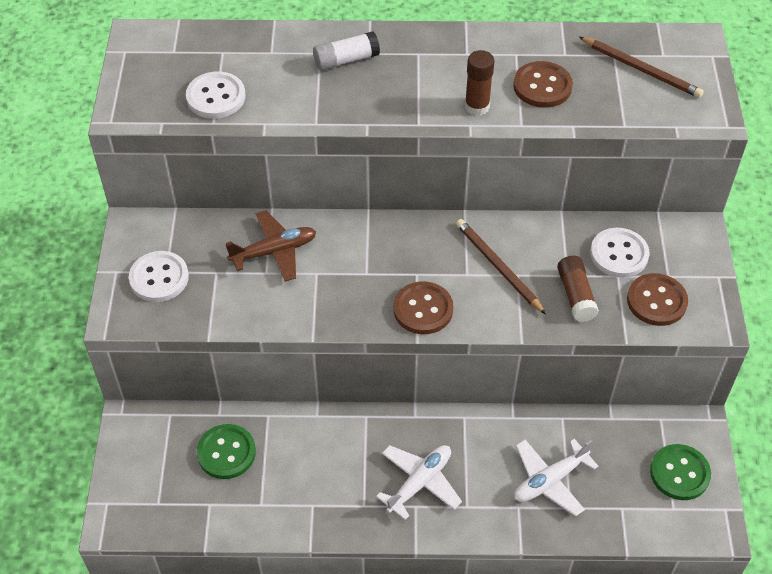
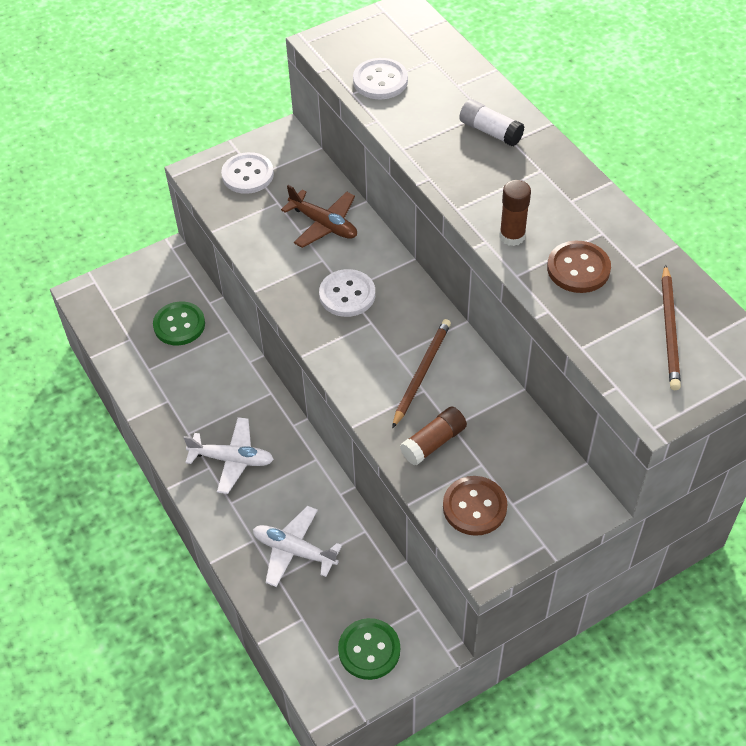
camera: 60 degrees right, 0 degrees up
brown button [393,281,453,334] -> none
white button [590,228,649,278] -> white button moved to [319,269,375,317]

